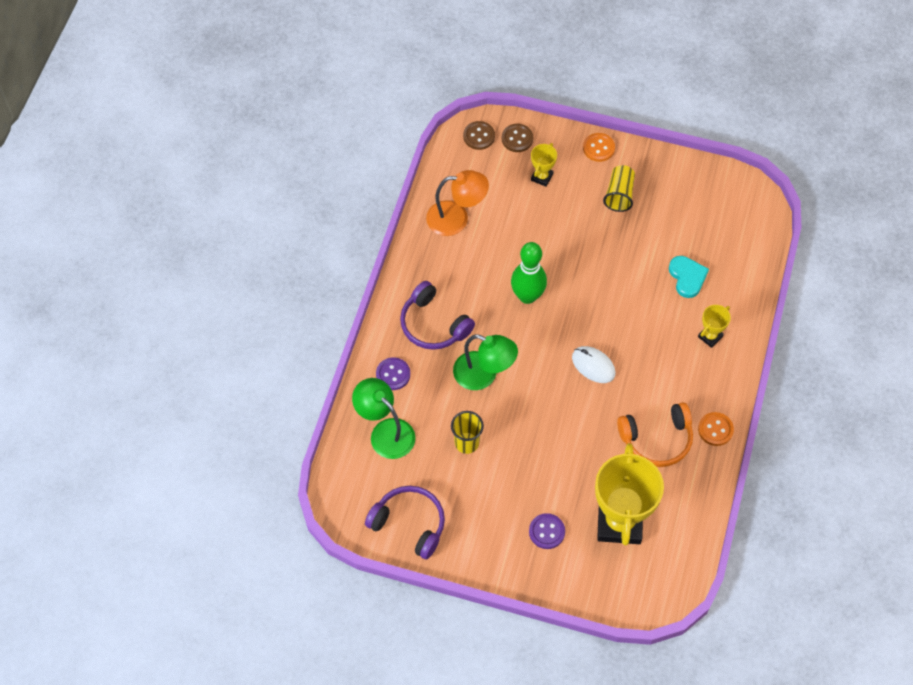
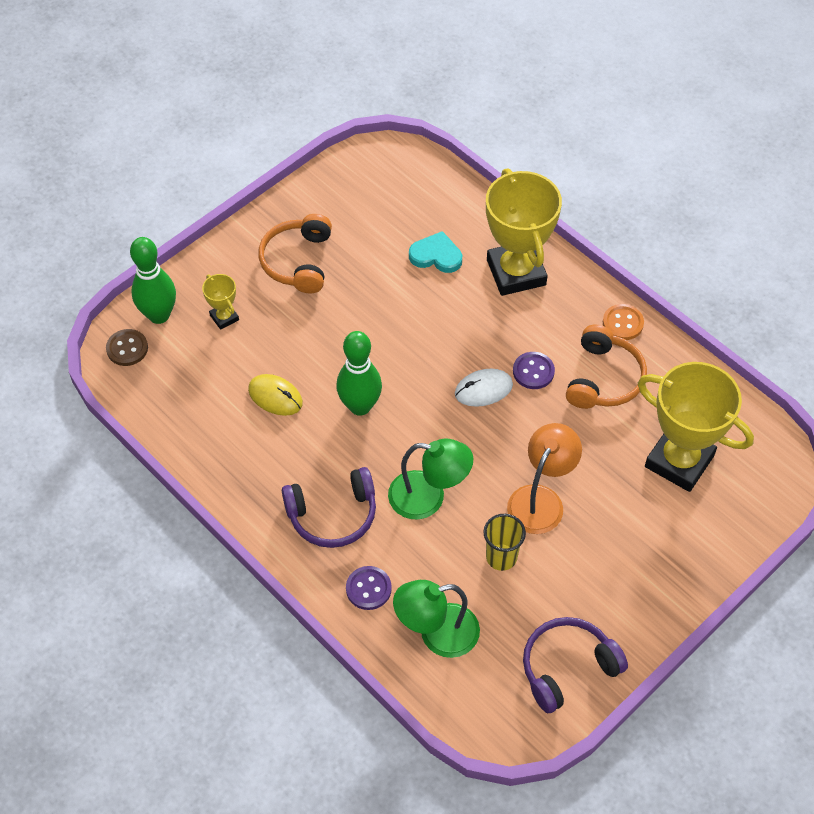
camera: 60 degrees left, 5 degrees down
orange lamp [426,170,489,236] -> orange lamp moved to [507,423,582,534]
green lamp [453,334,518,390] -> green lamp turned 45 degrees clockwise [388,439,473,520]
brown button [502,124,533,152] -> green bowling pin [130,237,176,324]
purple button [529,513,565,549] -> purple button moved to [513,352,555,389]
orange button [583,133,615,162] -> none
yellow cup [603,165,635,212] -> orange headphones [259,214,332,293]
yellow trophy [698,305,731,348] -> yellow trophy [486,168,562,296], size x2.24
none -> yellow mouse [248,374,303,416]

